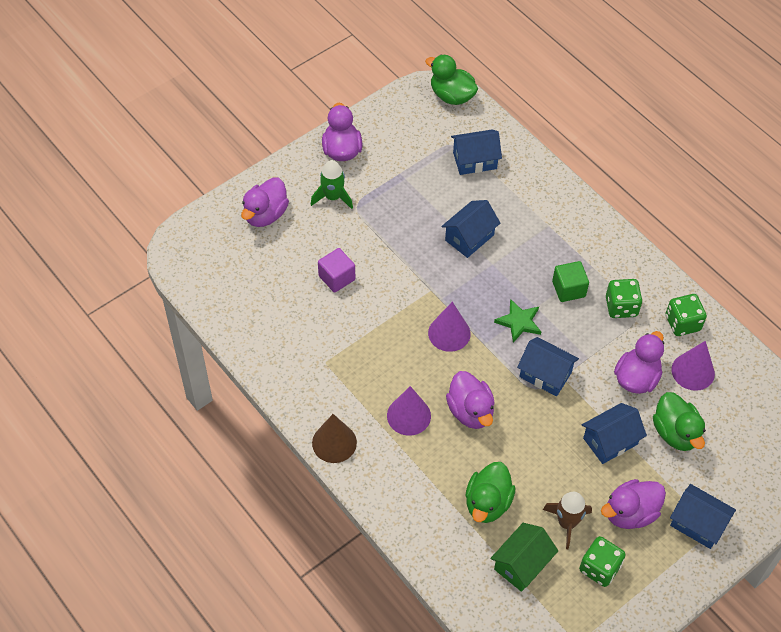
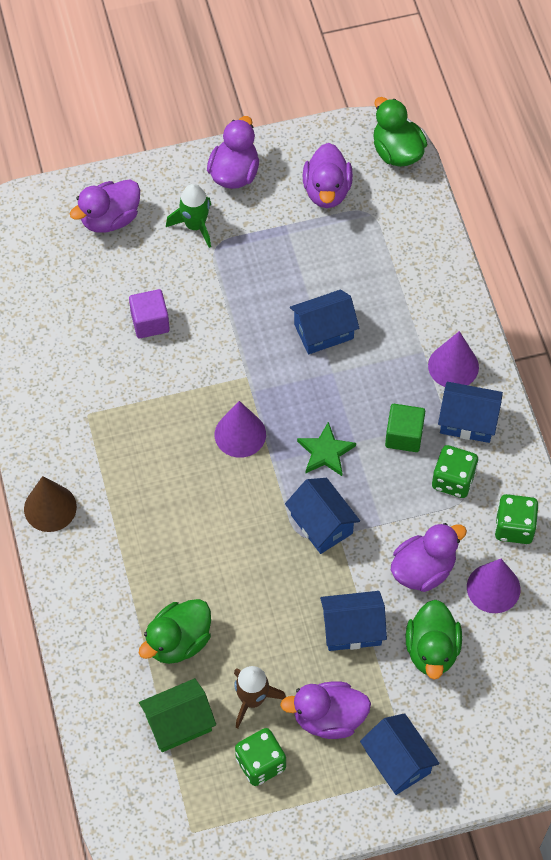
camera: 25 degrees right, 5 degrees up
purple cone [387,386,431,436] -> purple cone moved to [428,331,479,387]
purple duck [446,371,495,429] -> purple duck moved to [303,143,353,208]
blue house [451,129,502,175] -> blue house moved to [438,382,503,443]

